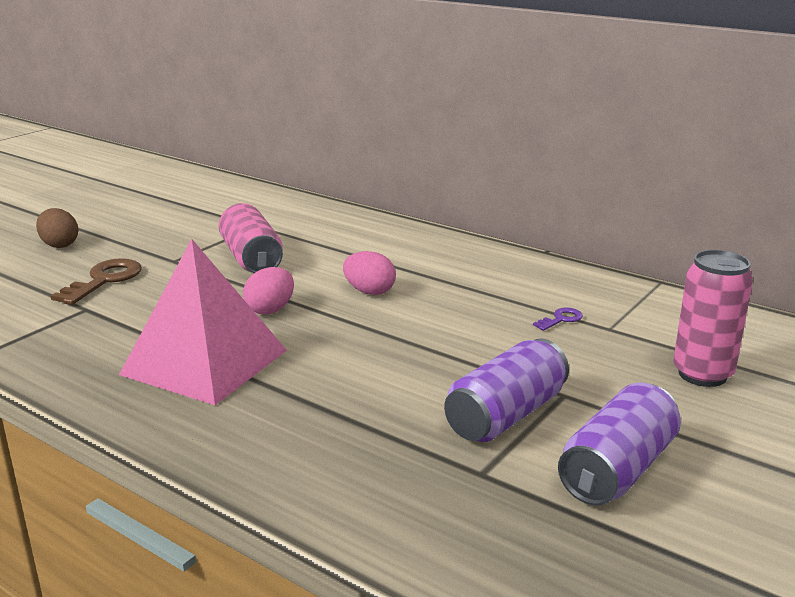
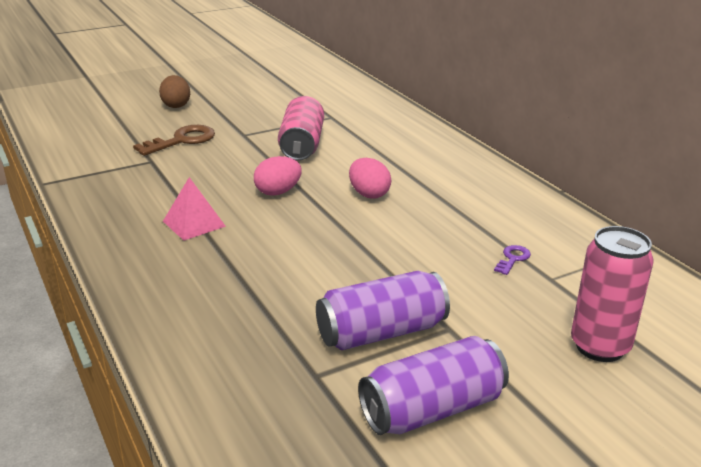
camera: 25 degrees right, 5 degrees up
pink pyramid [119,239,287,405] -> pink pyramid [163,177,226,240], size x0.48
purple key [533,308,583,331] -> purple key turned 45 degrees counterclockwise [494,245,531,275]

